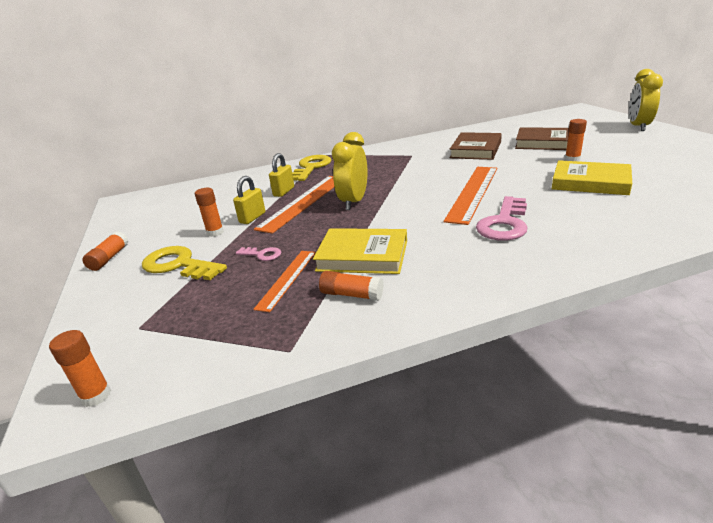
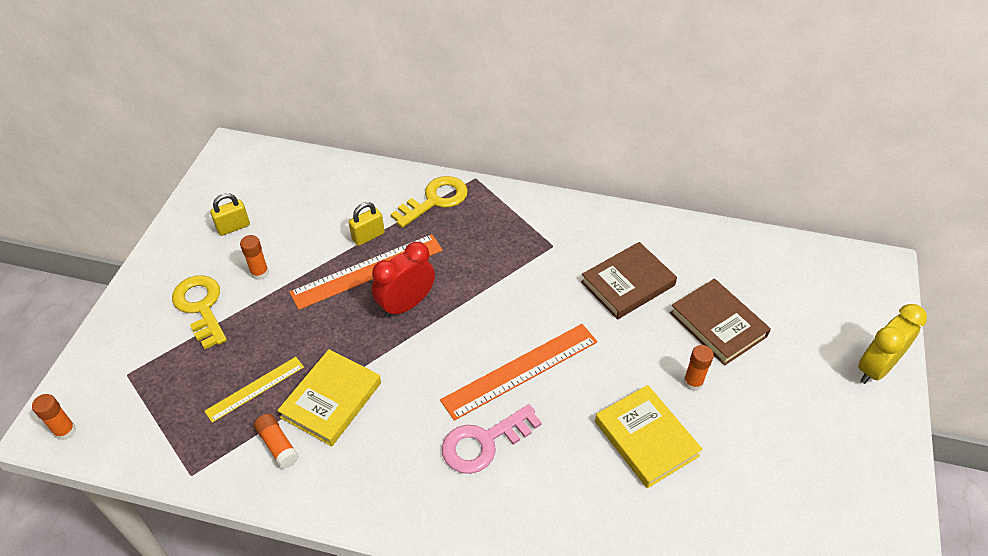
camera: 30 degrees right, 20 degrees up
orange glue stick [82,231,129,271] -> none
yellow padlock [233,176,265,224] -> yellow padlock moved to [210,193,250,236]
pink key [236,247,281,261] -> none
orange ruler [253,251,316,312] -> yellow ruler [205,357,304,423]
yellow book [313,228,407,274] -> yellow book turned 75 degrees clockwise [277,349,381,446]
yellow clock [332,132,367,210] -> red clock [372,242,435,318]

